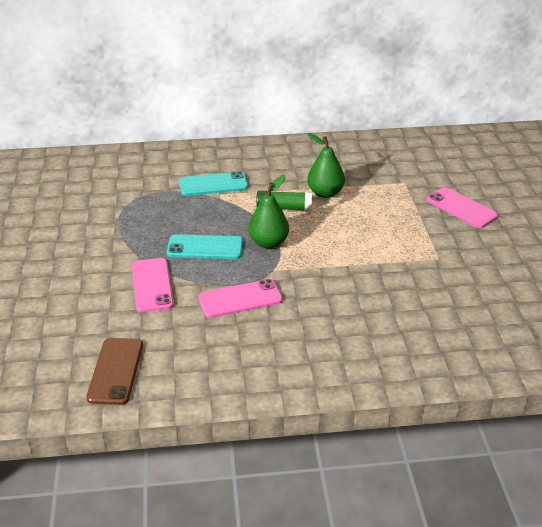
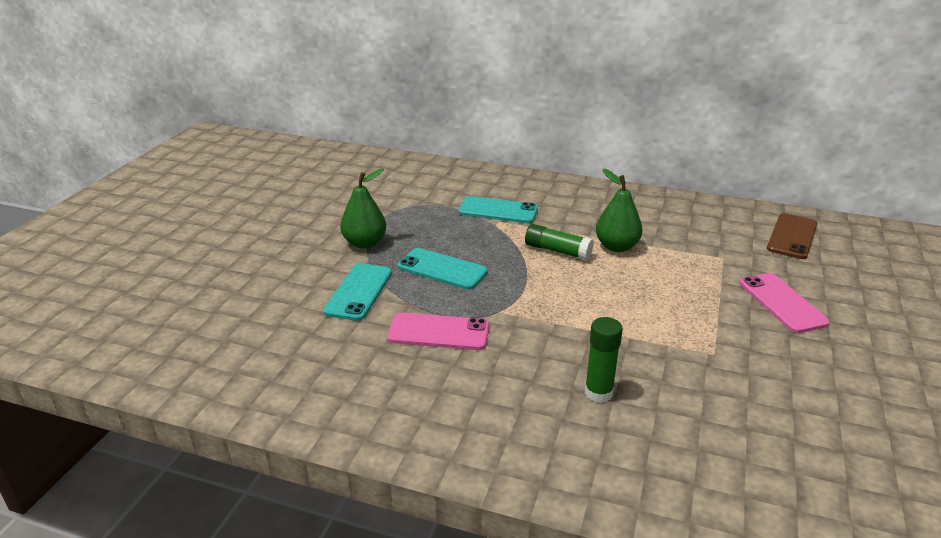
camera: 25 degrees right, 5 degrees down
brown phone [86,338,143,405] -> brown phone moved to [767,213,817,259]
pink phone [132,258,174,312] -> turquoise phone [323,263,392,321]
green pear [248,175,289,248] -> green pear moved to [340,168,386,248]
none -> green glue stick [585,317,623,403]

